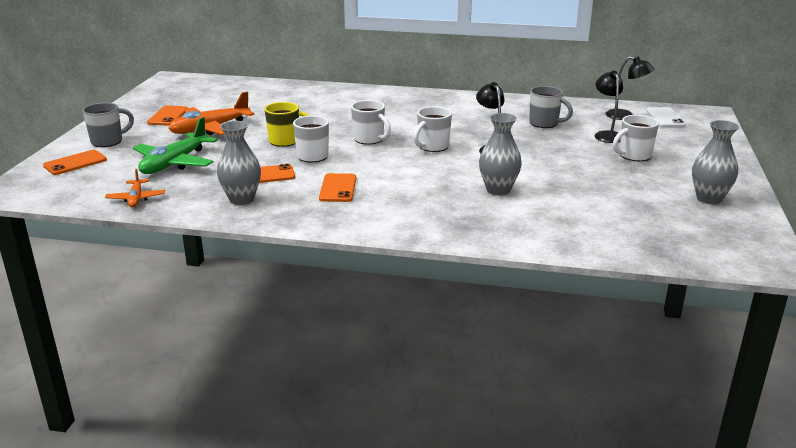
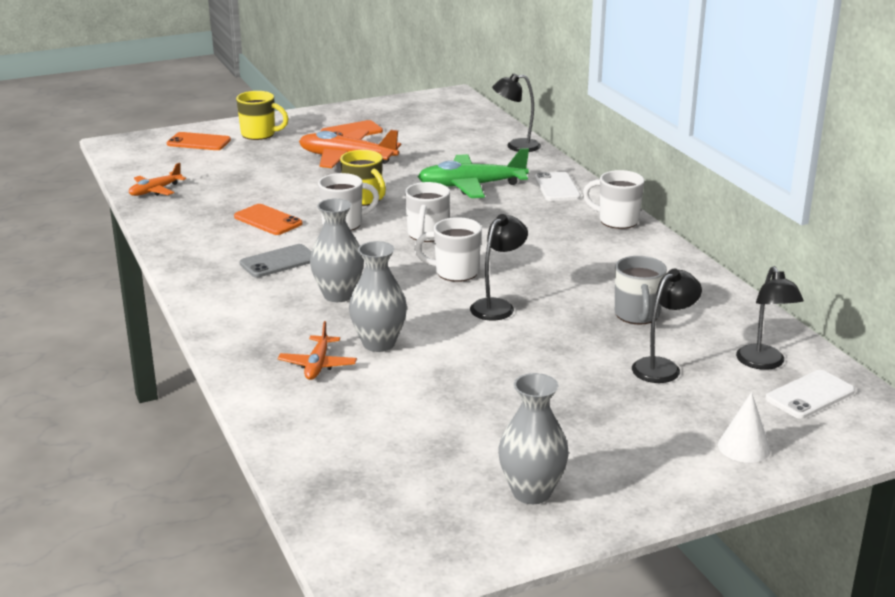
camera: 55 degrees right, 0 degrees up
grey mug [83,103,134,147] -> yellow mug [236,91,289,140]
green plane [133,117,218,174] -> green plane moved to [418,148,529,198]
grey vase [217,121,261,205] -> grey vase moved to [310,198,364,302]
orange phone [319,173,356,202] -> grey phone [240,244,311,277]
white mug [613,115,659,161] -> white mug moved to [583,170,644,229]
none -> orange plane [278,321,357,380]
none -> black lamp [492,73,541,152]
none -> white phone [535,172,581,201]
none -> white cone [718,392,771,463]

